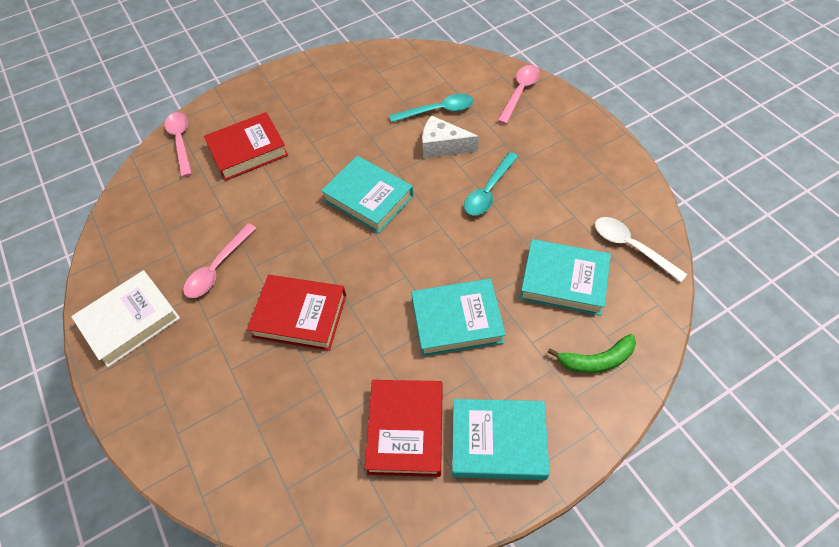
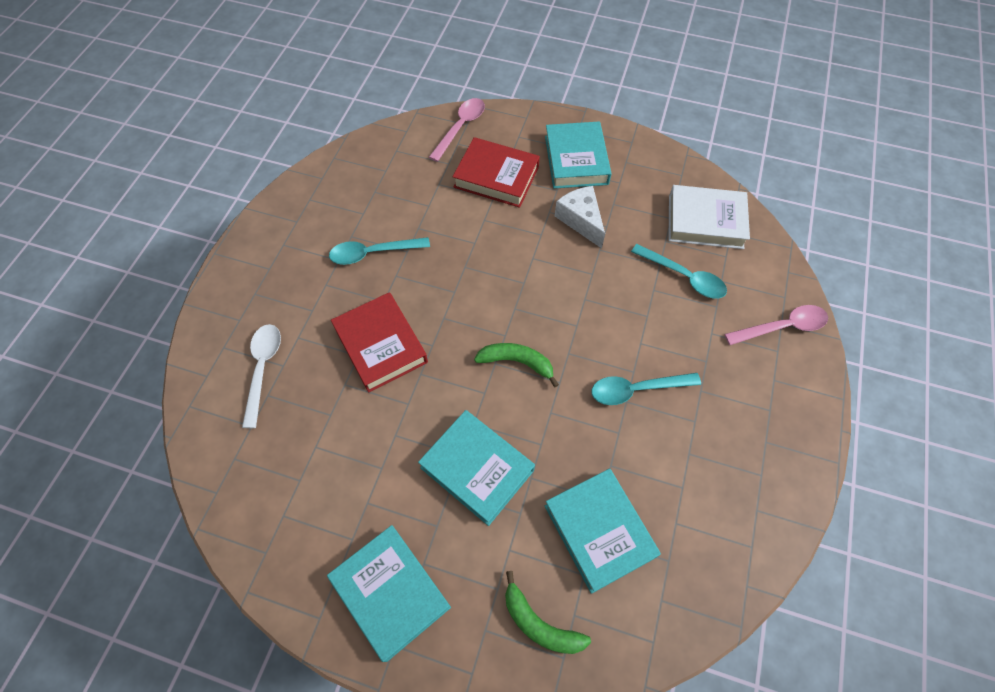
camera: 45 degrees right, 5 degrees up
white book [71,270,180,367] -> white book moved to [668,185,750,249]
pink spoon [183,224,256,298] -> turquoise spoon [329,237,430,265]
turquoise book [321,156,413,233] -> turquoise book moved to [545,121,612,189]
red book [365,380,443,477] -> none
white cheese [422,115,479,158] -> white cheese moved to [555,186,605,248]
white spoon [595,217,688,282] -> white spoon moved to [242,324,281,428]
none -> green banana [474,343,559,387]

